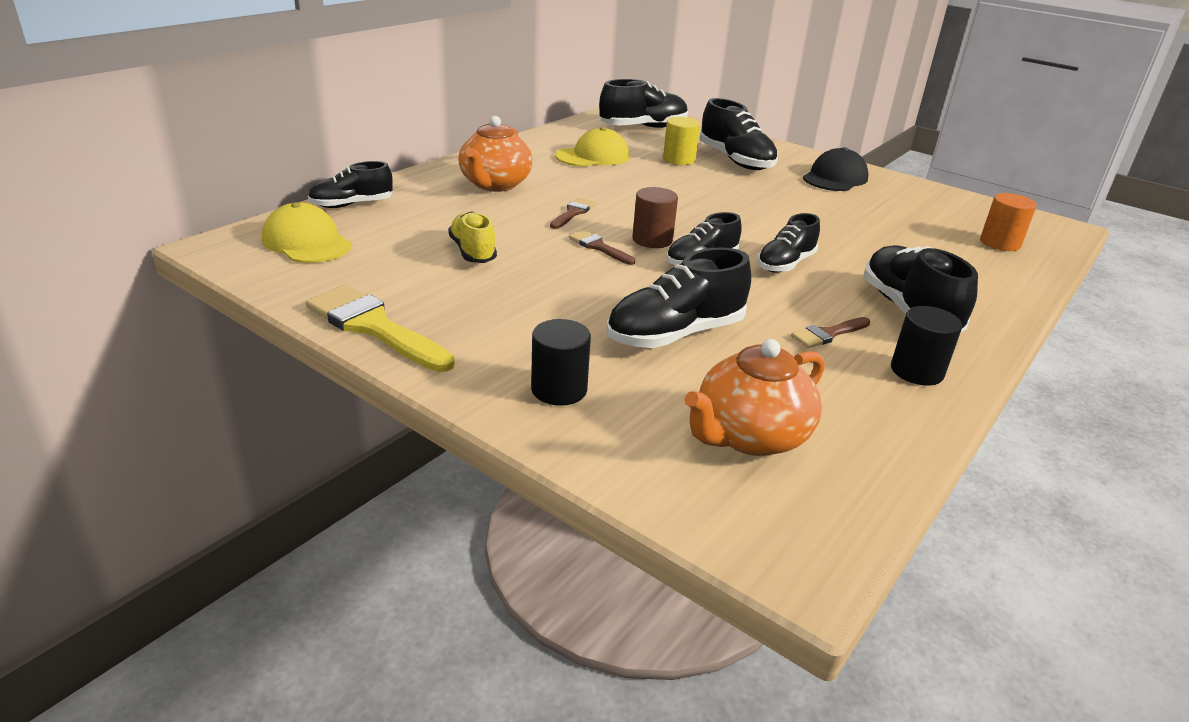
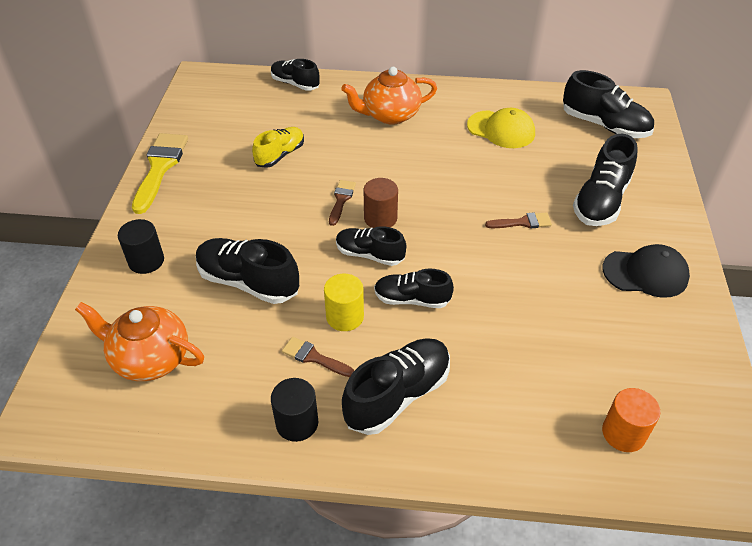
camera: 60 degrees right, 15 degrees up
yellow cap [262,202,352,263] -> none
brown brush [550,198,596,229] -> brown brush moved to [485,212,552,229]
yellow cylinder [663,117,700,165] -> yellow cylinder moved to [324,274,364,331]

